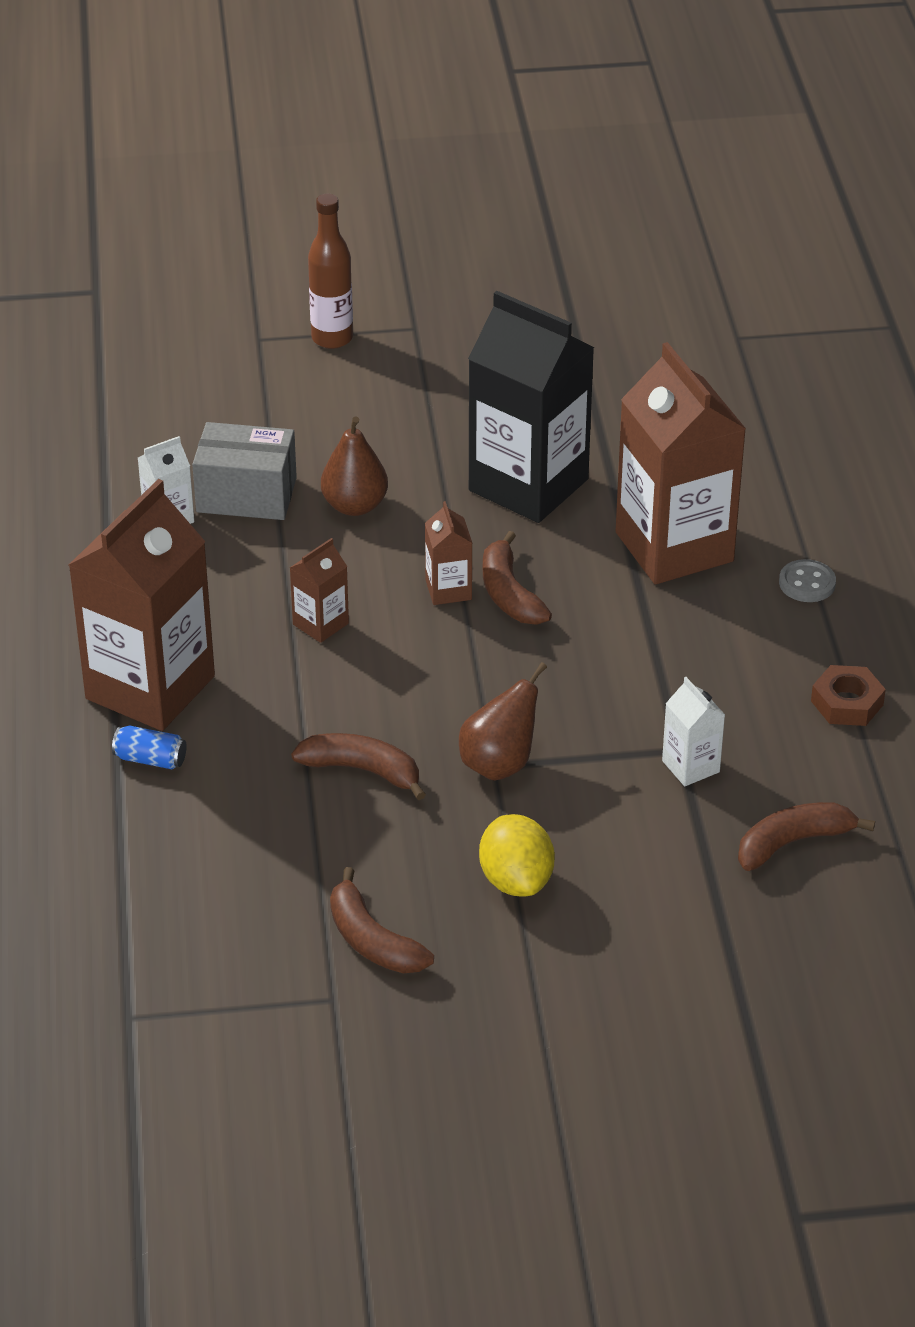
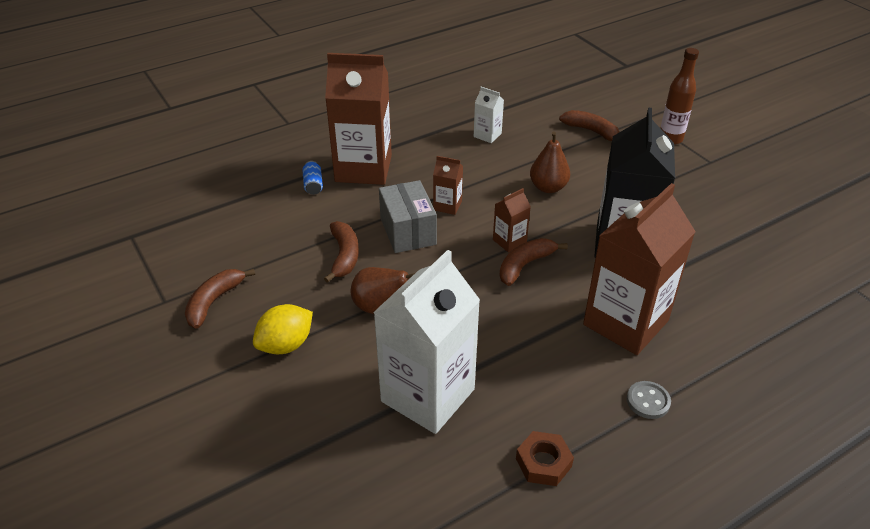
camera: 65 degrees right, 0 degrees up
grey box [192,422,297,520] -> grey box moved to [379,180,437,253]
white carton [662,677,725,786] -> white carton [373,250,480,434], size x2.29
brown banana [738,802,875,871] -> brown banana moved to [559,110,619,141]

